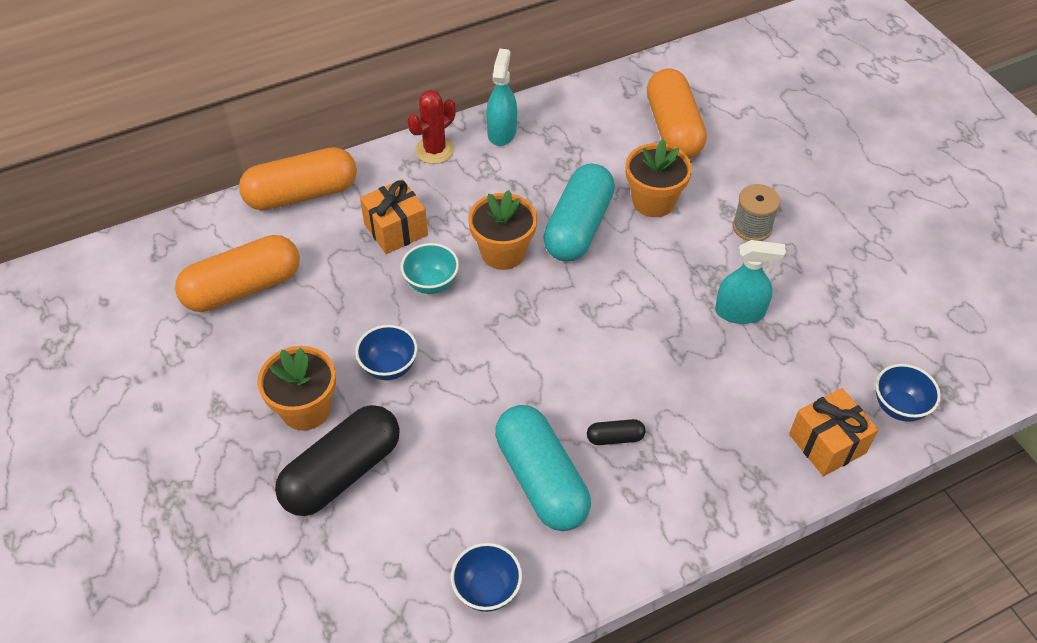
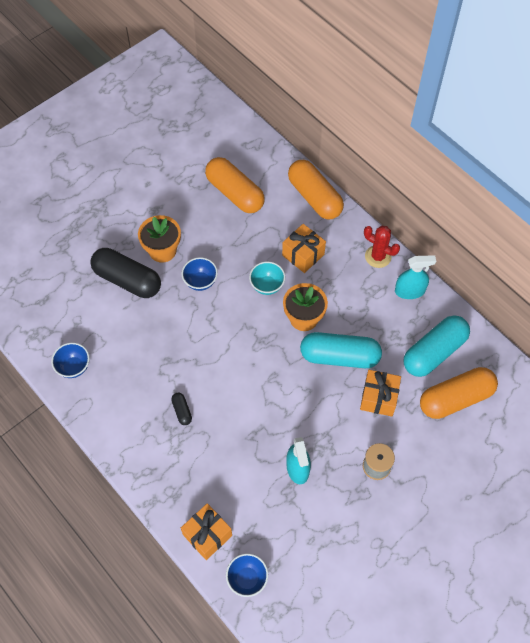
camera: 75 degrees right, 10 degrees up
turquoise capsule [495,405,591,531] -> turquoise capsule moved to [404,315,470,377]
orange flower pot [626,139,692,217] -> orange gift [360,370,401,417]

